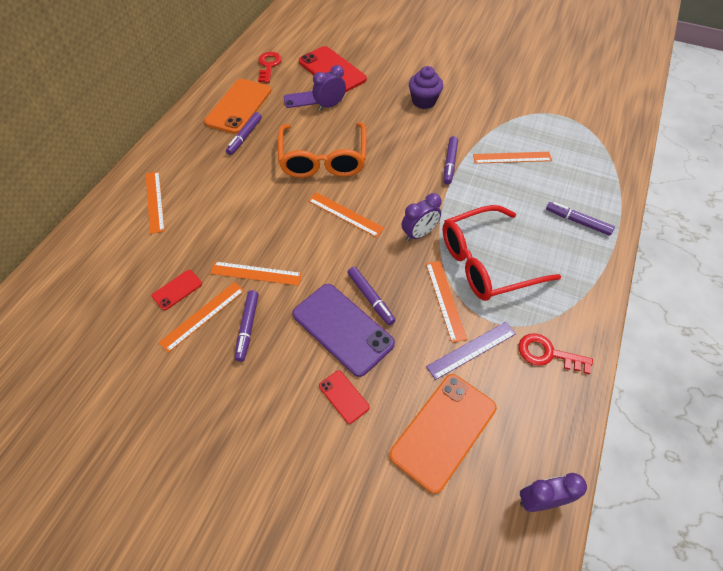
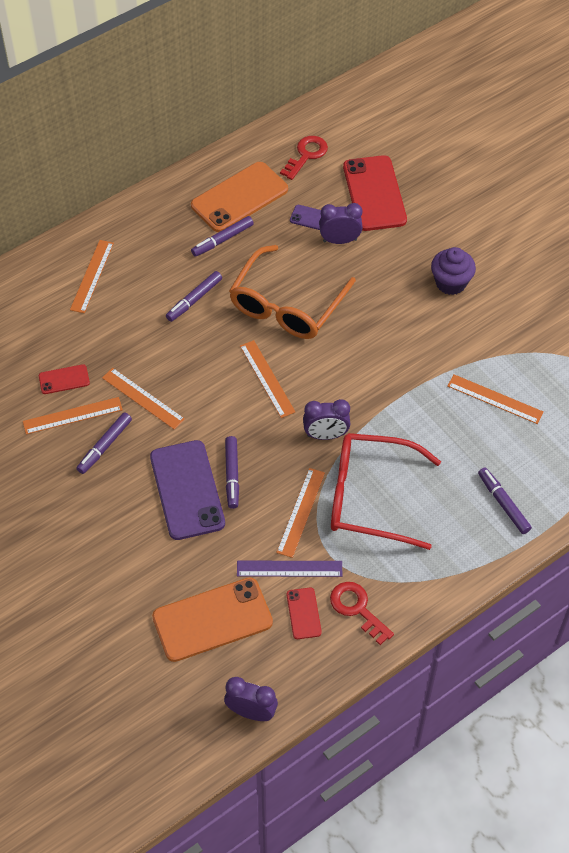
camera: 30 degrees right, 0 degrees up
red phone [319,371,370,424] -> red phone moved to [287,588,322,639]
purple marker [444,136,458,185] -> purple marker moved to [166,271,222,322]

